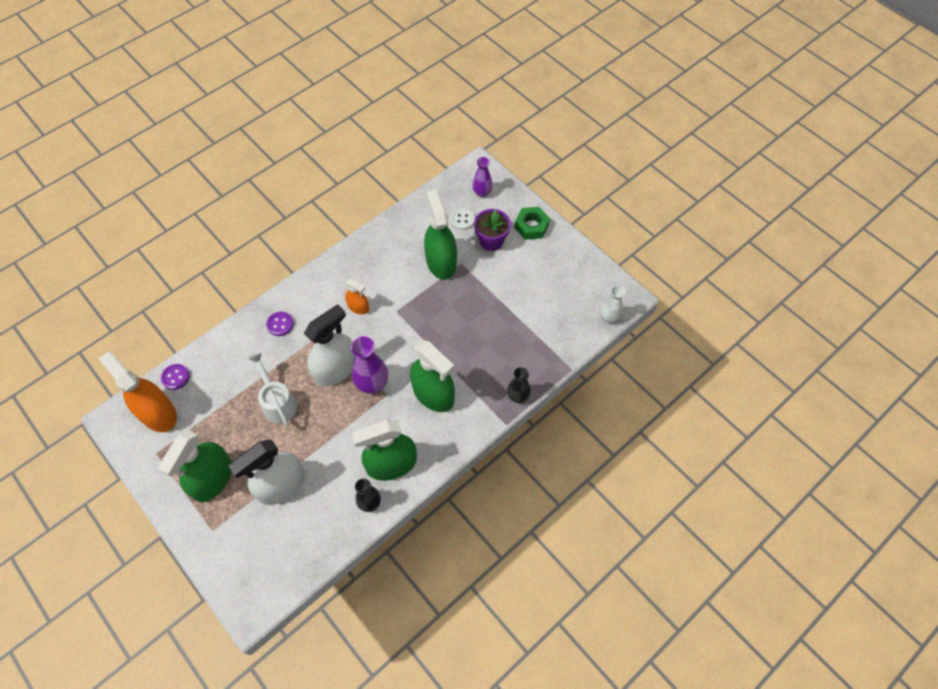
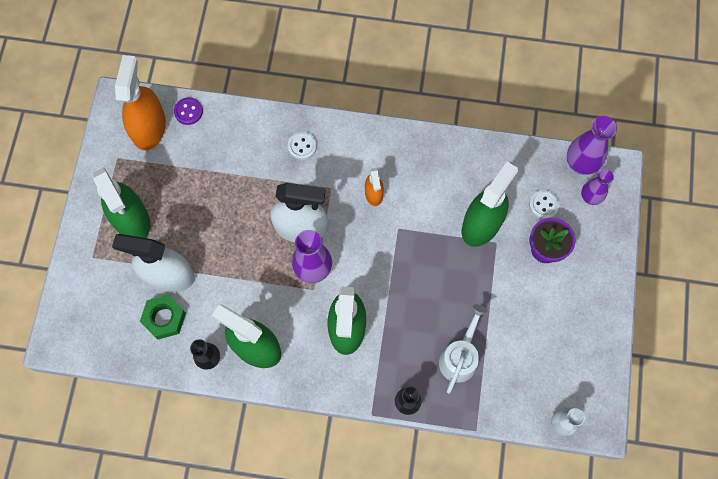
camera: 50 degrees right, 10 degrees up
green spray bottle [158,430,232,502] -> green spray bottle turned 105 degrees counterclockwise [92,167,150,238]
white watering can [249,353,297,427] -> white watering can moved to [439,304,487,394]
purple button [266,312,293,336] -> white button [288,132,317,160]
green nut [515,207,550,240] -> green nut moved to [140,295,186,339]
none -> purple vase [567,116,617,175]

